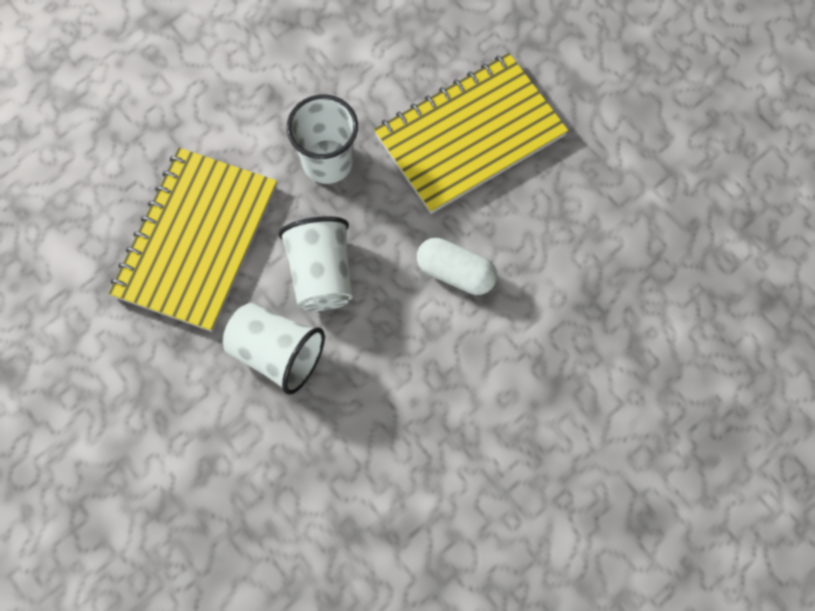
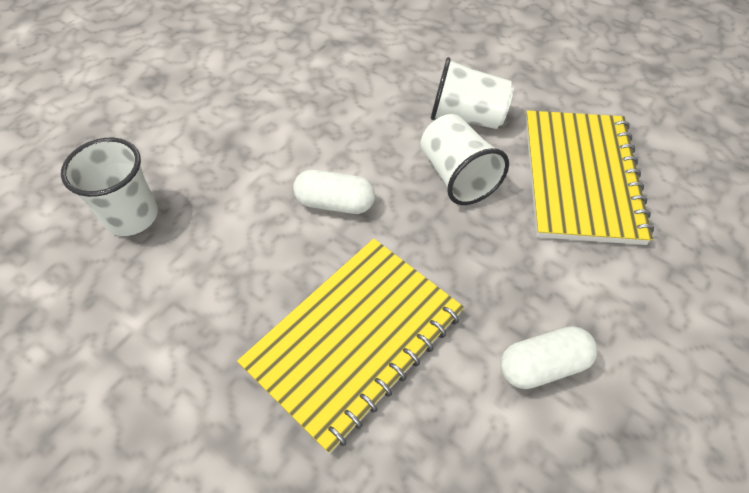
camera: 165 degrees right, 15 degrees down
white cup [286,95,358,184] -> white cup moved to [61,138,158,236]
none -> white capsule [500,327,598,389]

